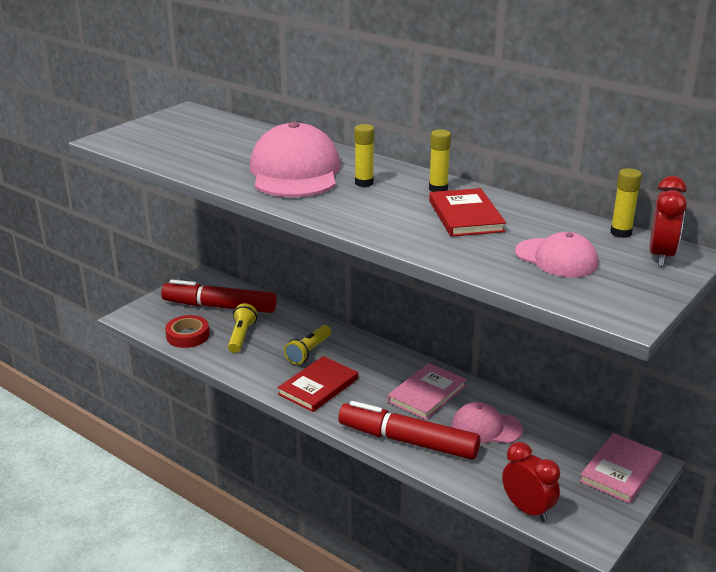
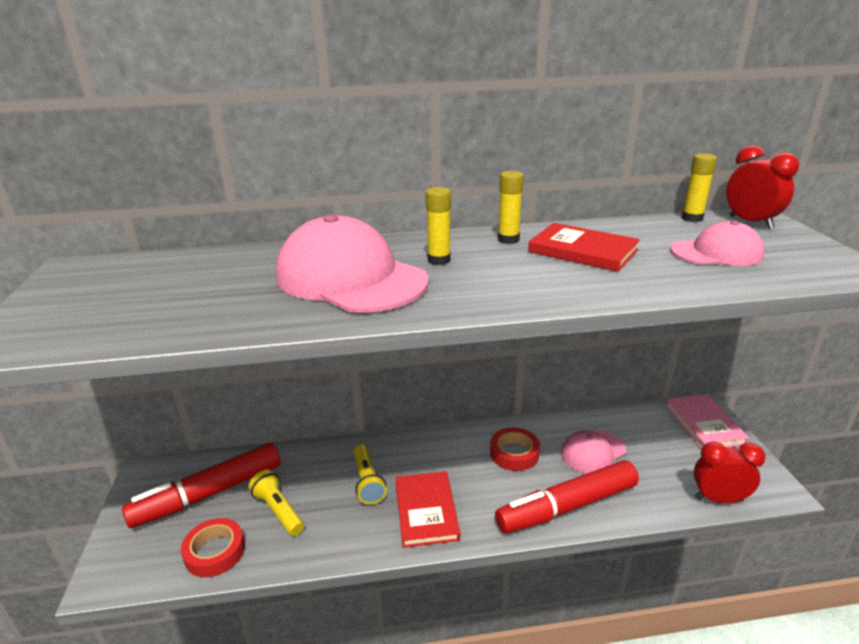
camera: 45 degrees left, 0 degrees up
pink book [388,363,467,420] -> red tape [490,428,540,471]

